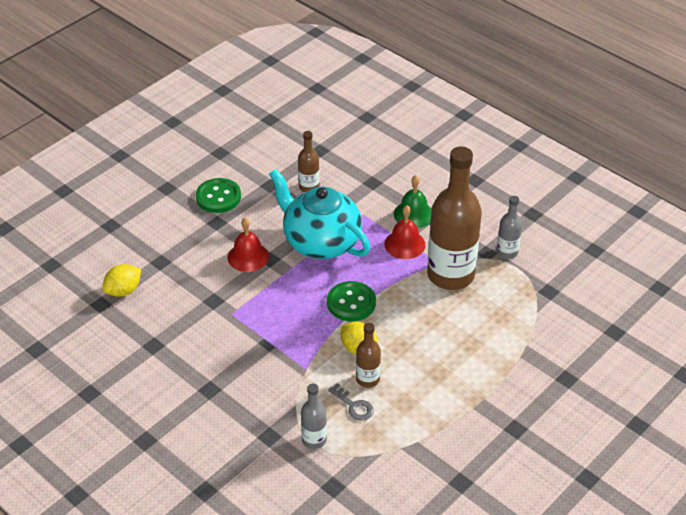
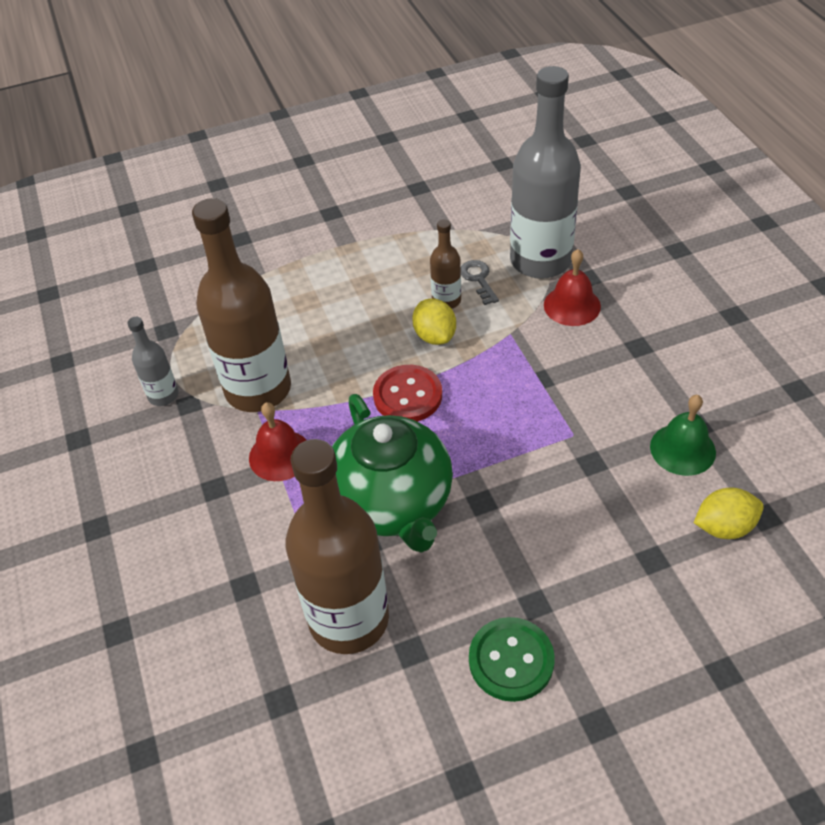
camera: 150 degrees left, 5 degrees up
red bell [228,218,269,272] -> red bell moved to [544,249,601,326]
turquoise teapot [269,169,370,259] -> green teapot [332,394,453,553]
brown bottle [298,131,320,192] -> brown bottle [285,439,389,654], size x2.16
grey bottle [301,383,327,449] -> grey bottle [510,66,581,279], size x2.16
green button [327,281,376,321] -> red button [373,365,442,421]
green bell [394,175,432,228] -> green bell moved to [650,395,716,476]

